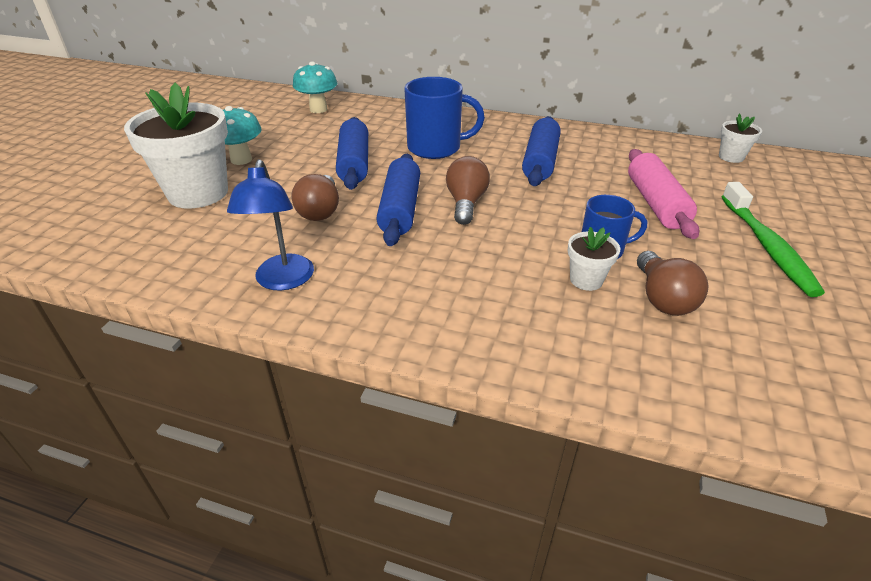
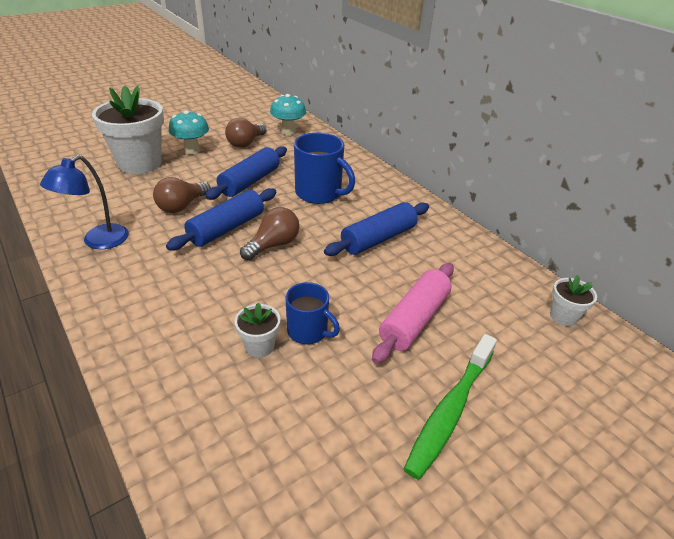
camera: 35 degrees right, 0 degrees up
brown light bulb [637,251,708,316] -> brown light bulb moved to [225,118,267,148]

